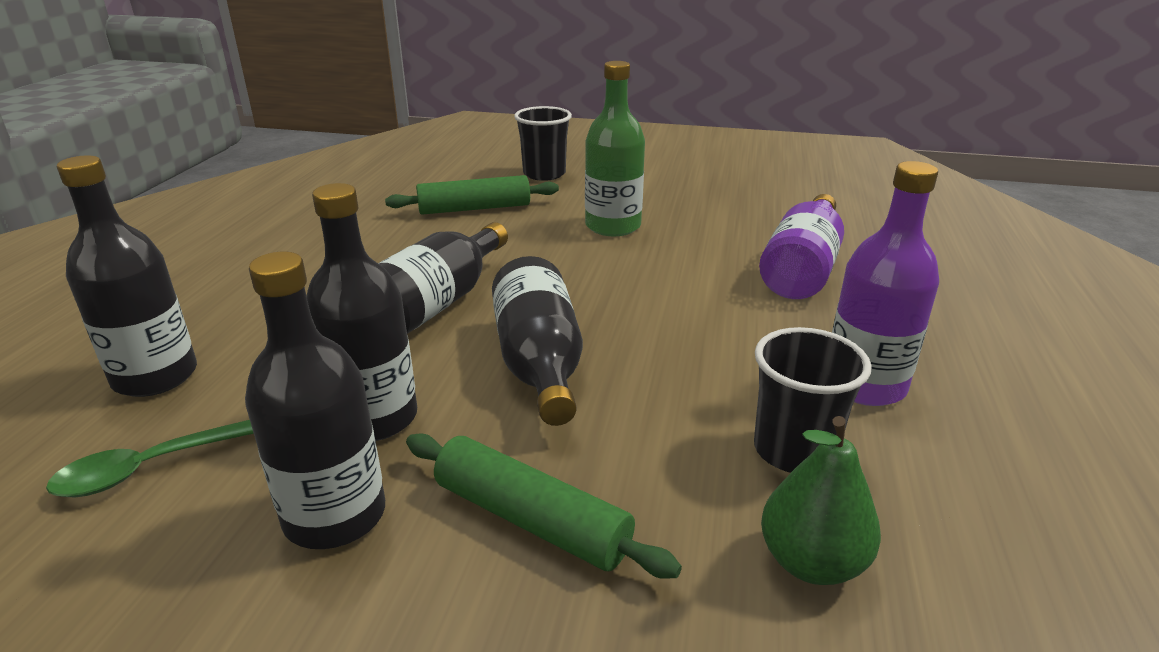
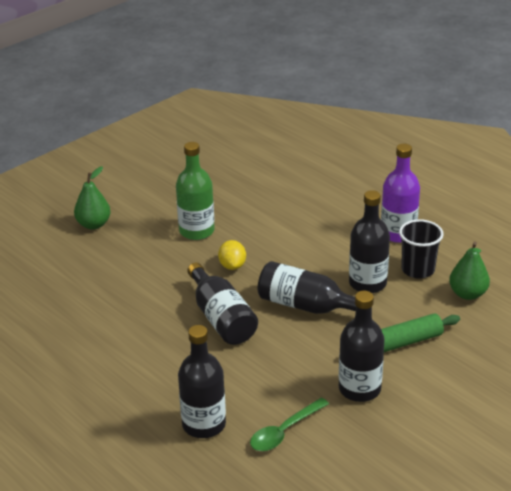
camera: 55 degrees left, 5 degrees up
green spoon [46,420,254,497] -> green spoon turned 45 degrees clockwise [250,397,329,451]
black bottle [307,183,417,441] -> black bottle moved to [349,190,390,293]
green rolling pin [385,175,559,215] -> none
black cup [514,106,572,181] -> green pear [74,166,111,229]
purple bottle [759,194,844,299] -> none
none -> yellow lemon [218,240,246,270]

